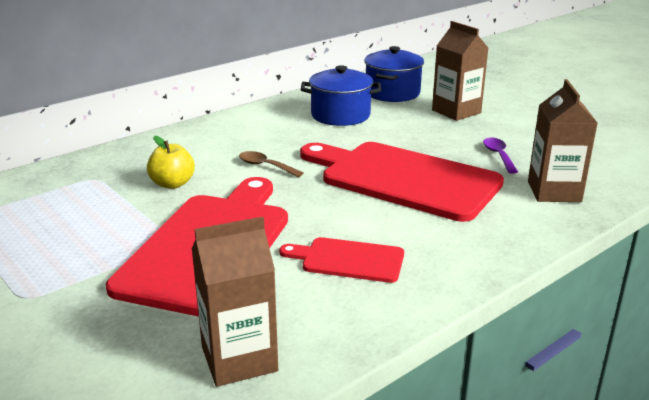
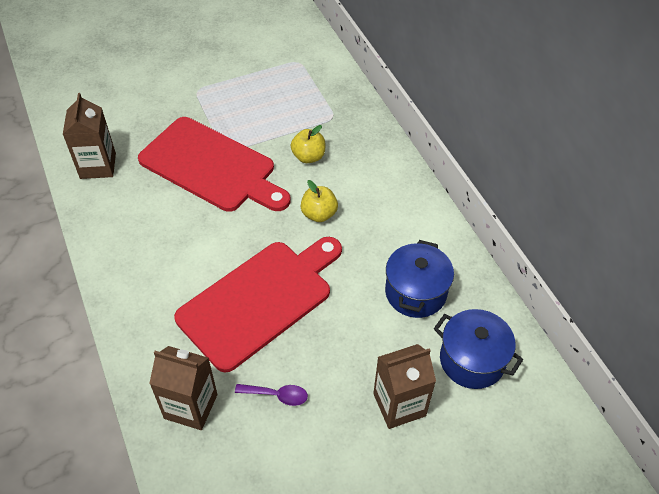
camera: 105 degrees right, 25 degrees up
brown spoon [239,151,303,177] -> yellow apple [301,180,338,222]
red cutting board [279,237,404,283] -> none

